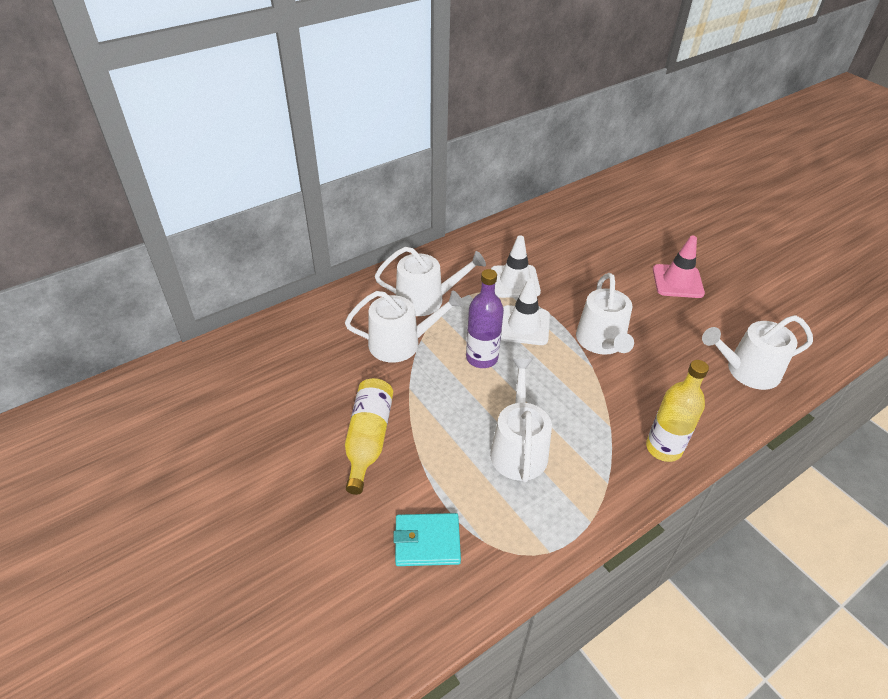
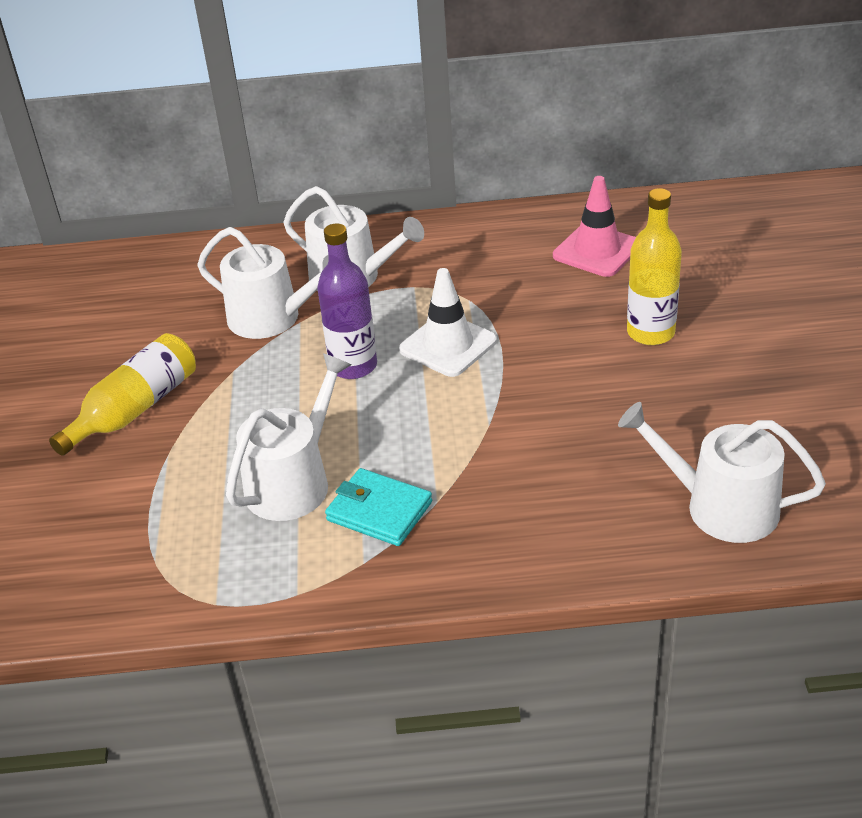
camera: 35 degrees right, 5 degrees down
turquoise wallet [393,513,461,566] -> turquoise wallet moved to [325,468,432,546]
white traffic cone [491,235,541,298] -> none
white watering can [576,273,634,355] -> none
yellow bottle [646,360,709,462] -> yellow bottle moved to [627,188,682,345]
pink traffic cone [653,236,705,298] -> pink traffic cone moved to [553,176,636,277]

